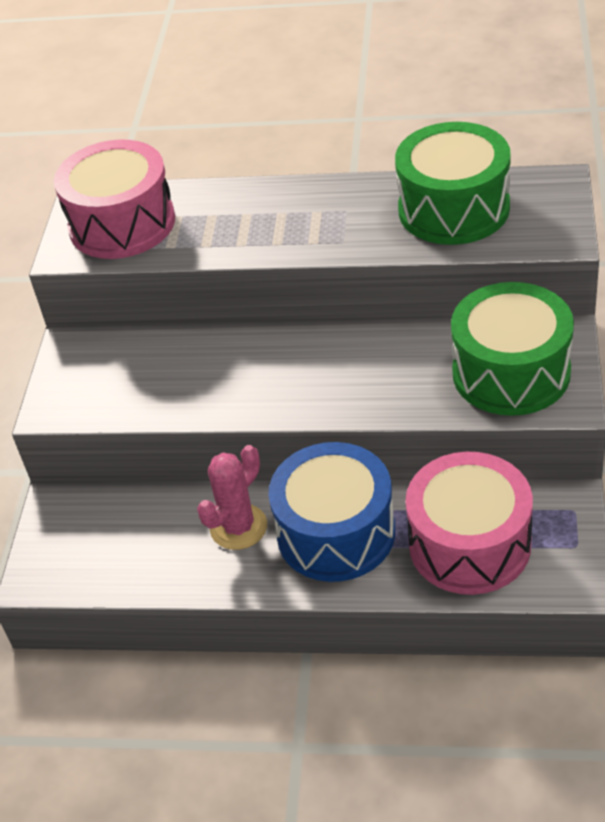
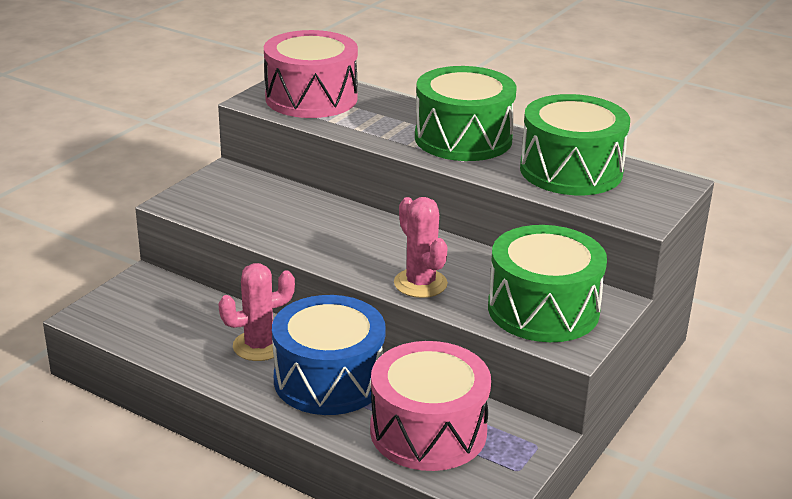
camera: 20 degrees right, 15 degrees down
none -> pink cactus [394,197,448,298]
none -> green drum [415,66,517,161]

